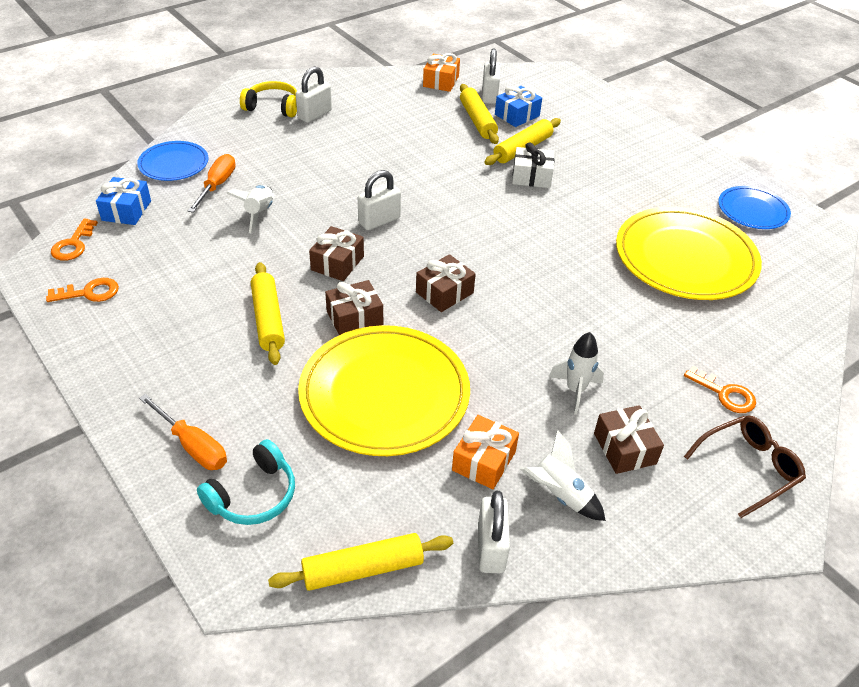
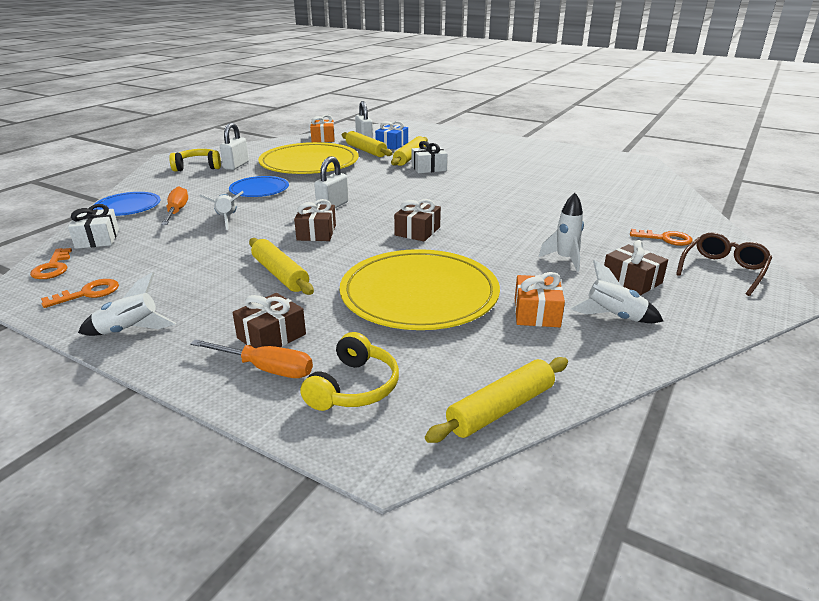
camera: 20 degrees left, 15 degrees down
blue gift [96,177,151,225] -> white gift [68,204,119,249]
turquoise headphones [197,439,295,525] -> yellow headphones [300,332,399,411]
brown gift [325,280,383,335] -> brown gift moved to [232,293,306,348]
white padlock [478,491,510,573] -> none
yellow plate [616,207,762,300] -> yellow plate moved to [258,142,359,174]
blue plate [718,186,791,229] -> blue plate moved to [229,176,289,197]
none -> white rocket [78,272,176,336]

